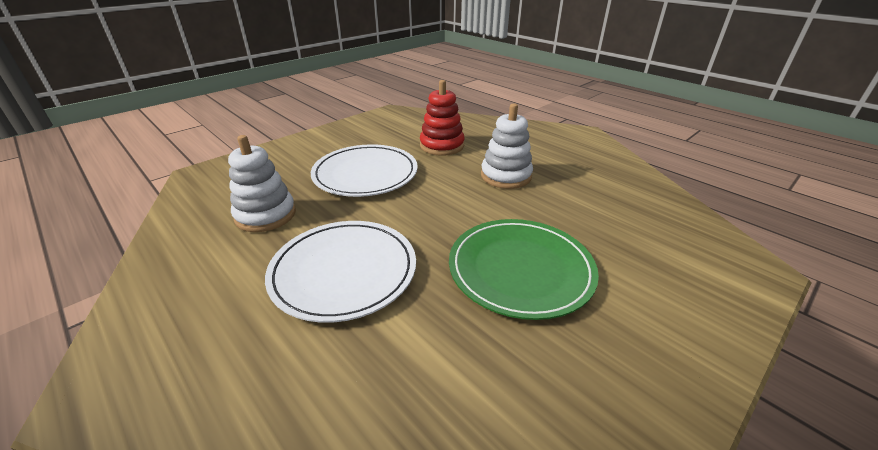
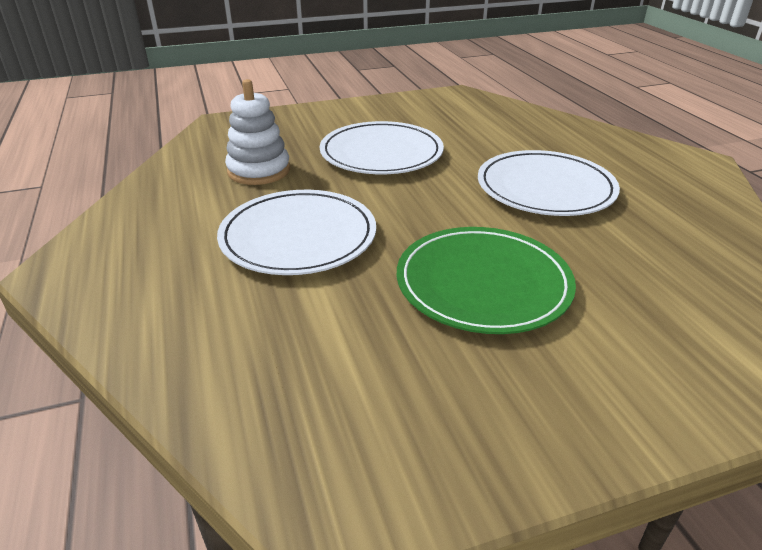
camera: 25 degrees right, 0 degrees up
red stacking toy [420,80,465,156] -> none
white stacking toy [481,103,533,189] -> white plate [478,150,620,216]

